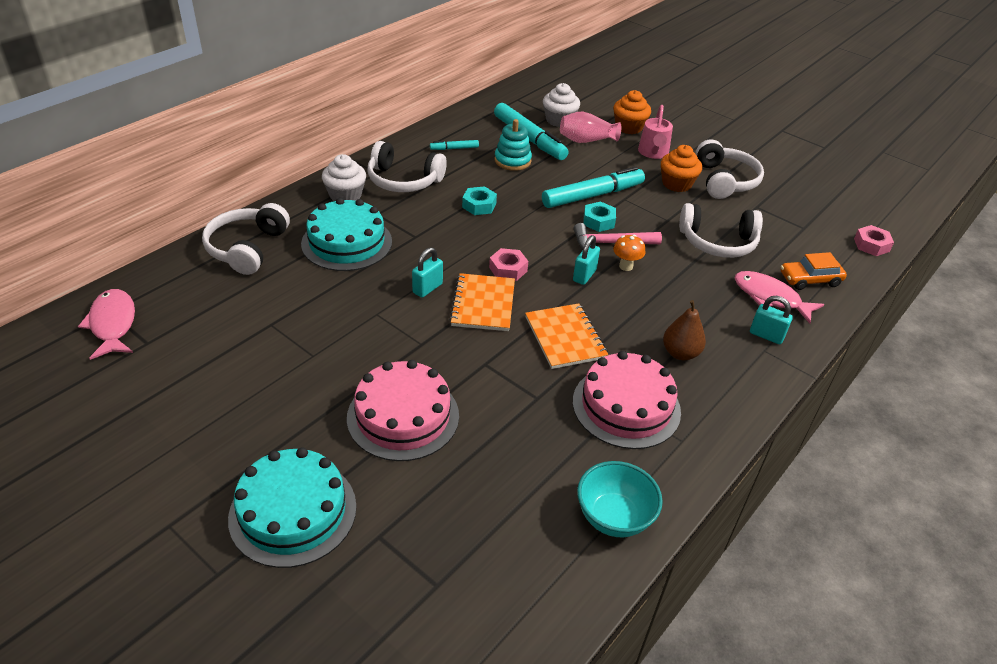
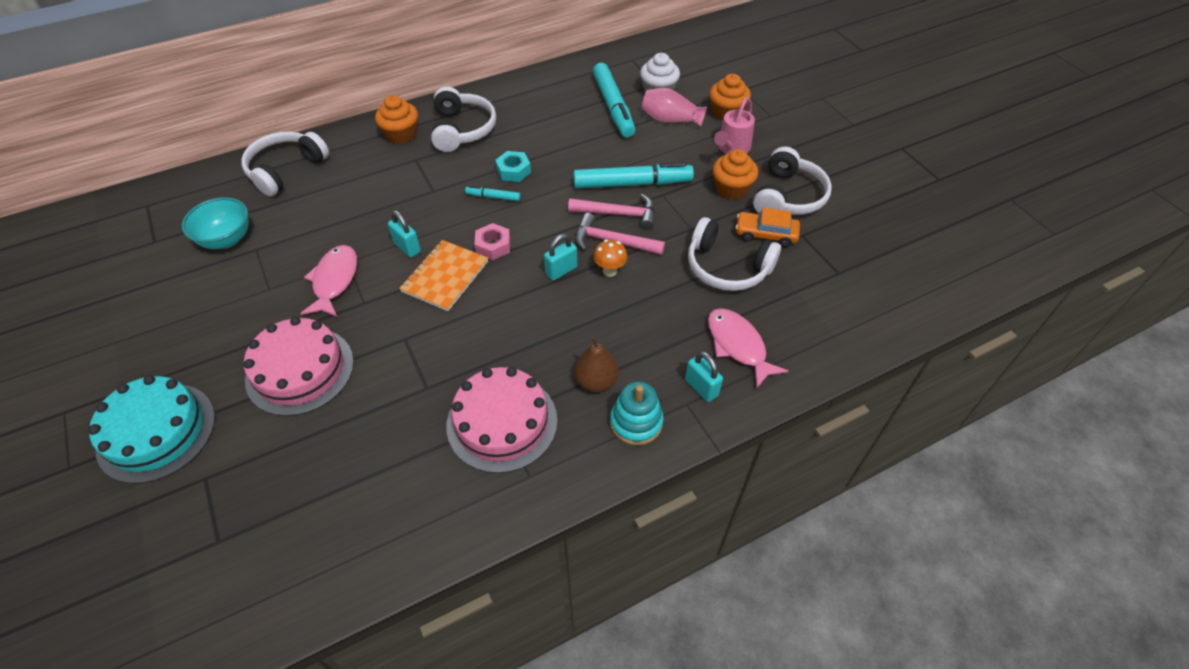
camera: 25 degrees right, 10 degrees up
pink fish [78,289,135,360] -> pink fish moved to [300,245,357,317]
turquoise cake [301,198,392,271] -> none
white cupcake [322,154,366,201] -> orange cupcake [375,95,418,144]
white headphones [367,141,447,192] -> white headphones turned 135 degrees counterclockwise [431,86,496,152]
turquoise padlock [412,247,443,298] -> turquoise padlock turned 75 degrees clockwise [388,210,421,257]
turquoise marker [430,140,479,150] -> turquoise marker moved to [465,186,521,201]
turquoise stacking toy [494,119,532,171] -> turquoise stacking toy moved to [610,381,664,446]
orange notebook [525,303,609,369] -> none
turquoise bowl [577,461,663,537] -> turquoise bowl moved to [182,197,249,249]
turquoise nut [583,202,616,232] -> pink hammer [568,194,655,230]
orange car [781,252,847,290] -> orange car moved to [736,207,800,247]
pink nut [854,225,894,256] -> none

